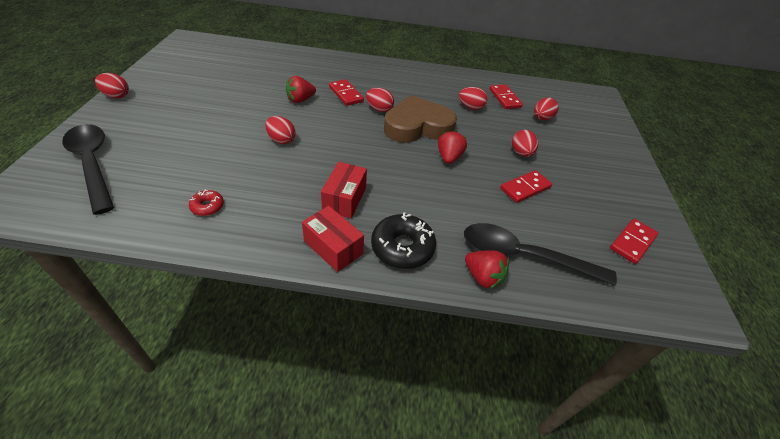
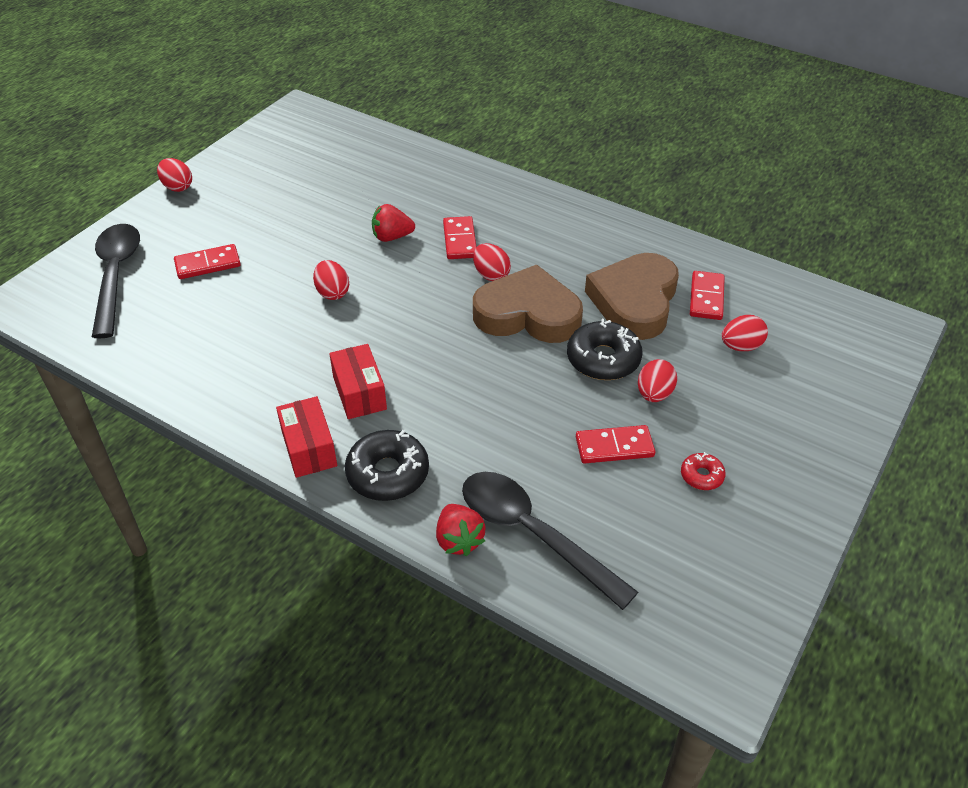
camera: 30 degrees right, 0 degrees up
red donut [189,189,224,216] -> red donut moved to [681,452,726,490]
red box [321,162,367,218] -> red box turned 60 degrees counterclockwise [329,344,387,419]
red strawberry [438,130,467,164] -> none
red egg [459,87,487,110] -> brown heart [585,253,679,340]
red domino [610,219,658,264] -> red domino moved to [174,244,241,279]
none -> black donut [567,319,643,380]

